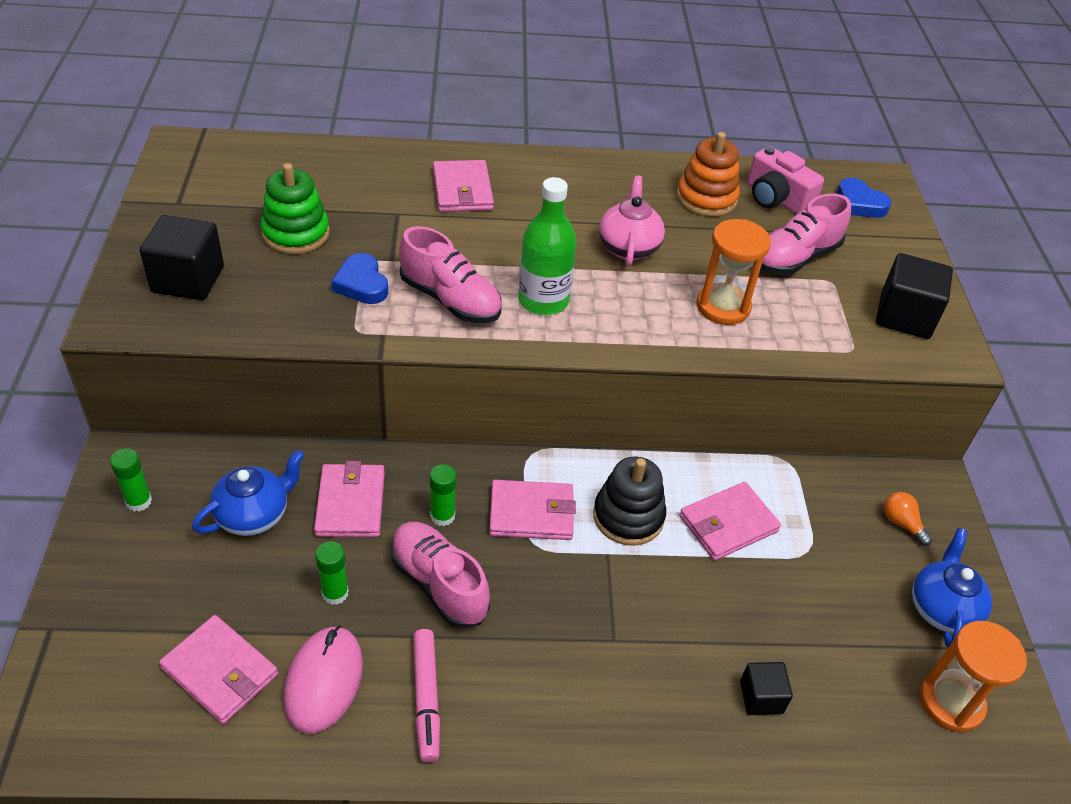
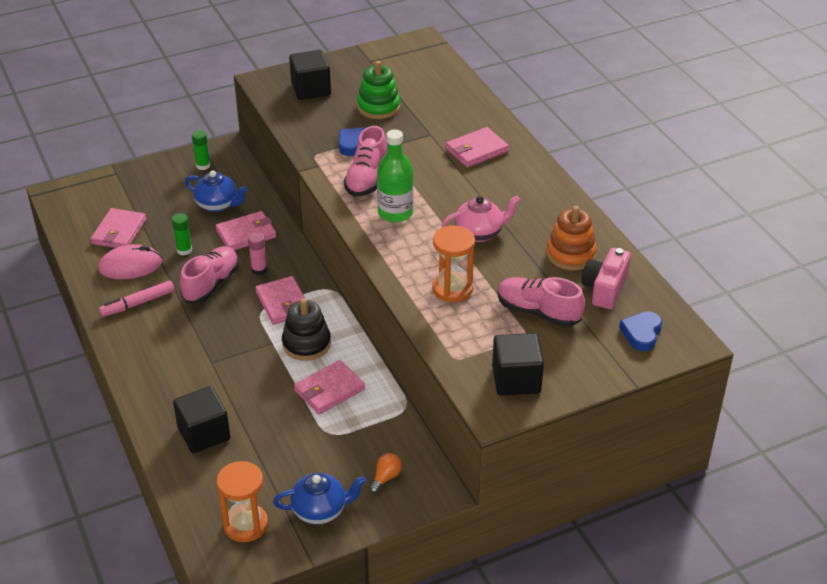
camera: 70 degrees right, 5 degrees down
green glue stick [430,464,456,526] -> pink glue stick [248,232,267,275]
pink wallet [680,482,781,561] -> pink wallet turned 75 degrees counterclockwise [294,360,365,415]
black cube [740,662,793,715] -> black cube [173,386,230,453], size x1.71

